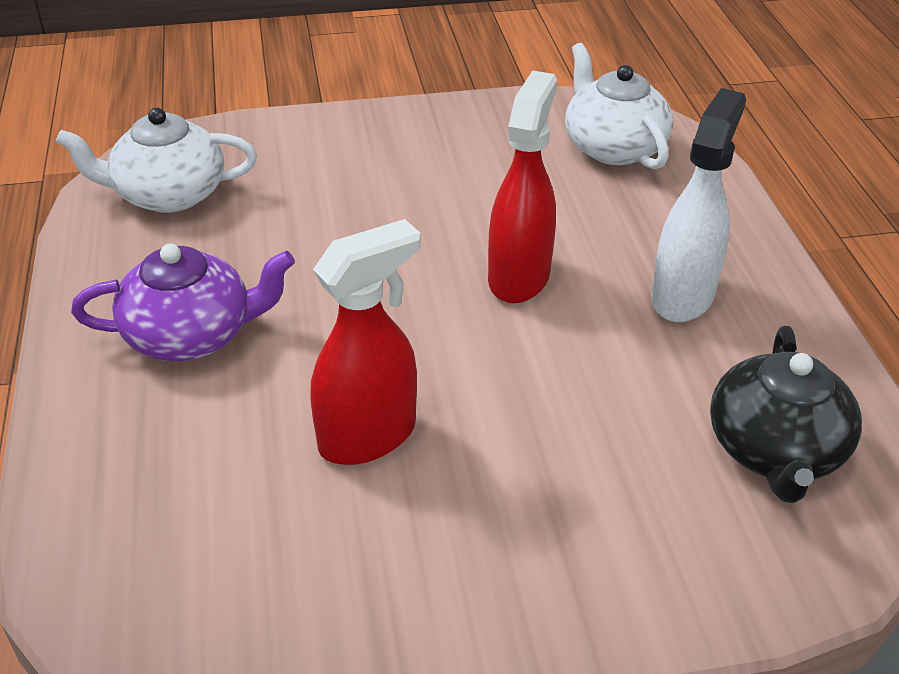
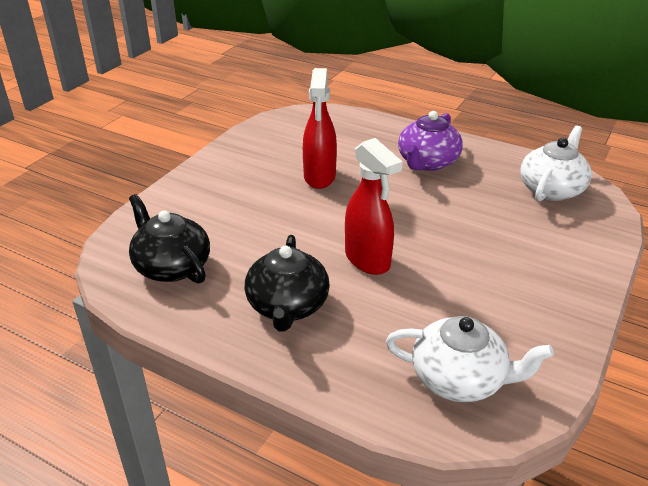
camera: 130 degrees right, 5 degrees down
white spray bottle [651,88,746,322] -> black teapot [245,235,330,332]

